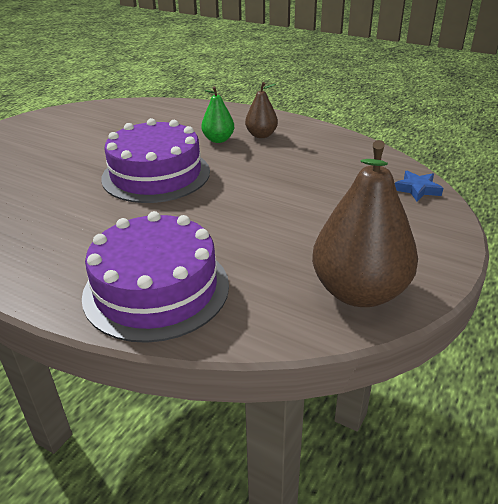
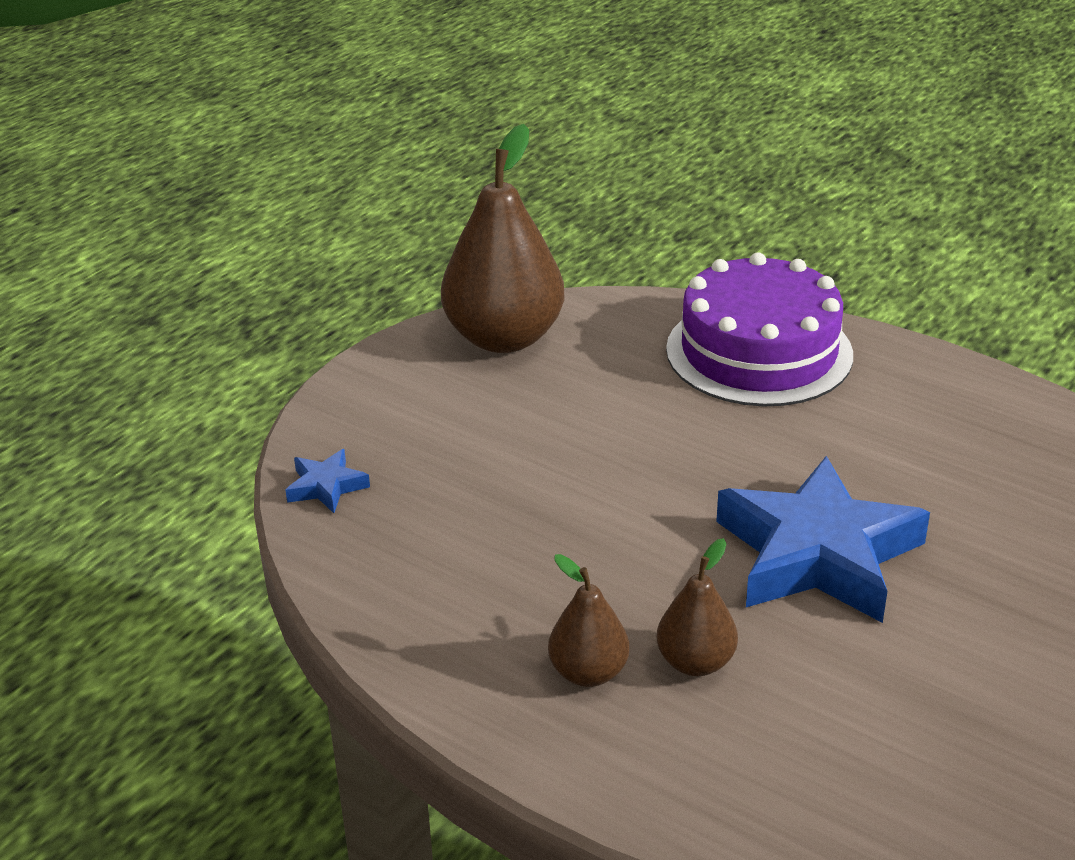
camera: 175 degrees left, 0 degrees up
purple cake [101,118,210,203] -> blue star [716,456,930,623]
green pear [201,86,234,143] -> brown pear [657,538,738,676]

